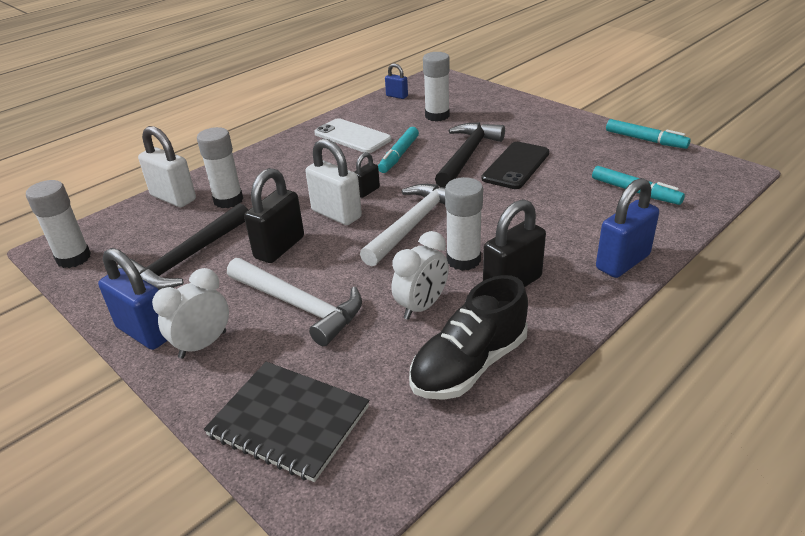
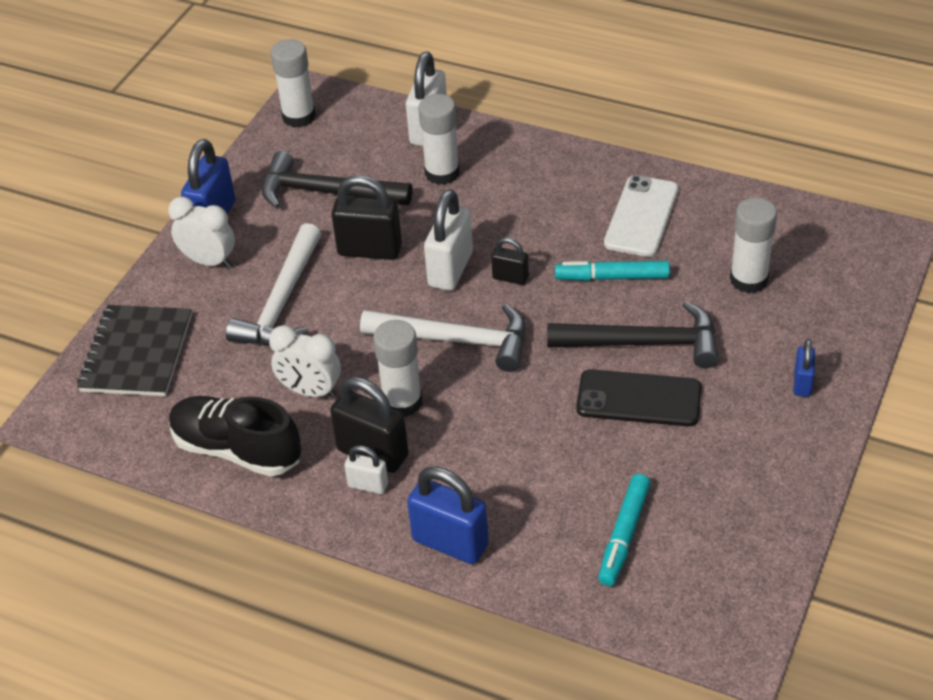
camera: 70 degrees right, 10 degrees up
blue padlock [385,63,408,99] -> blue padlock moved to [794,339,815,397]
turquoise marker [606,119,691,149] -> none
none -> white padlock [344,445,388,494]

